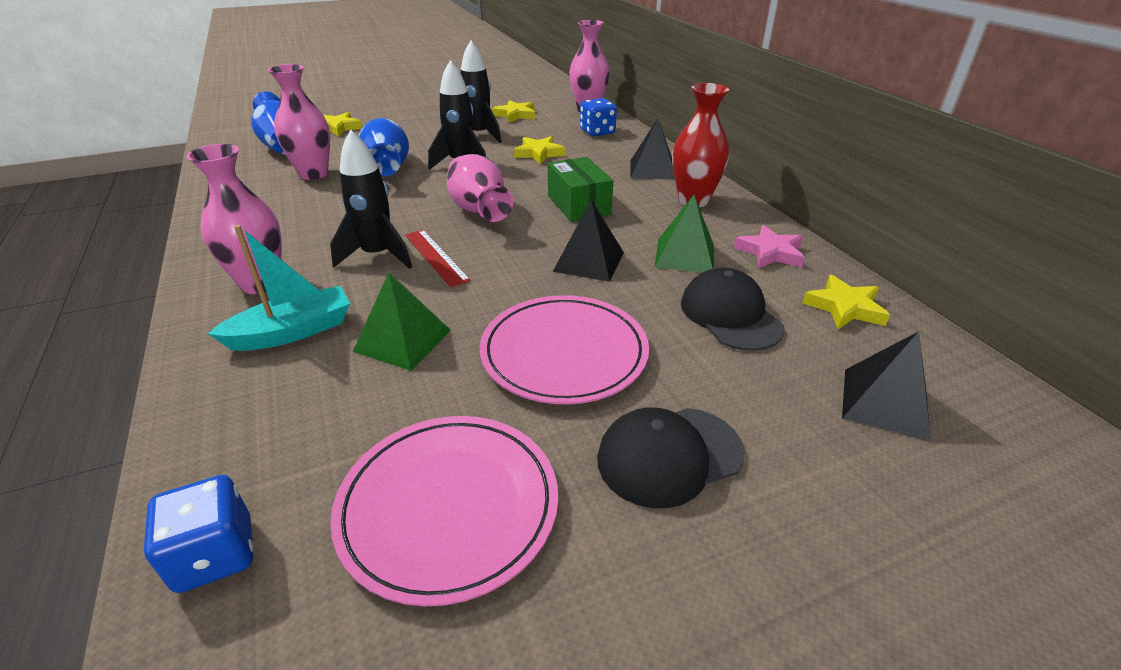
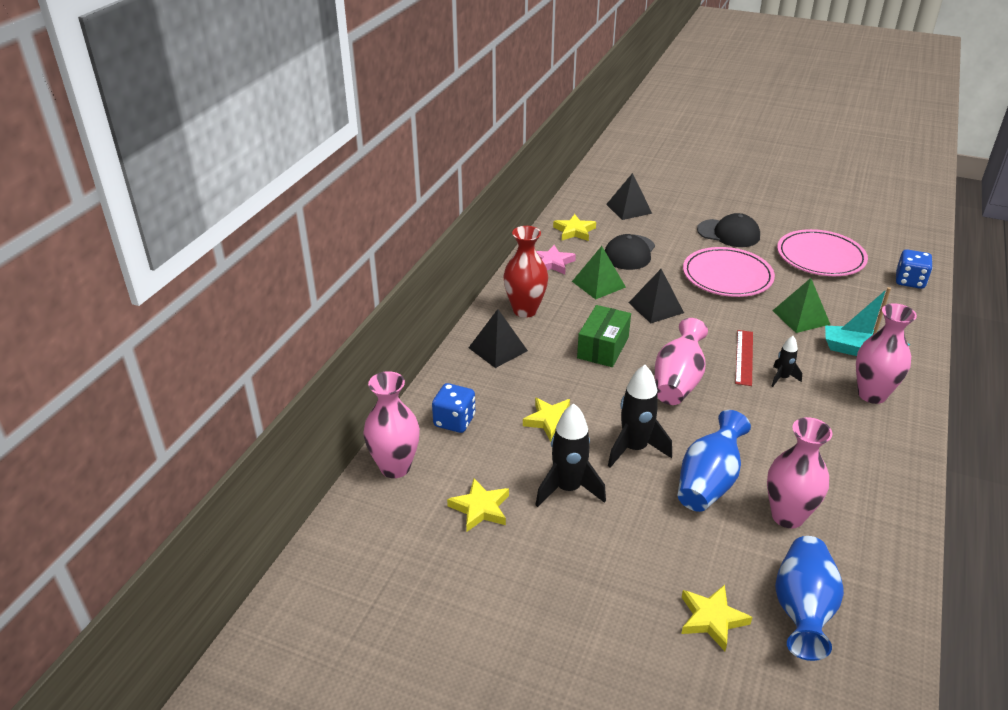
camera: 135 degrees left, 0 degrees up
black rocket [330,129,412,269] -> black rocket [772,336,802,387], size x0.54

